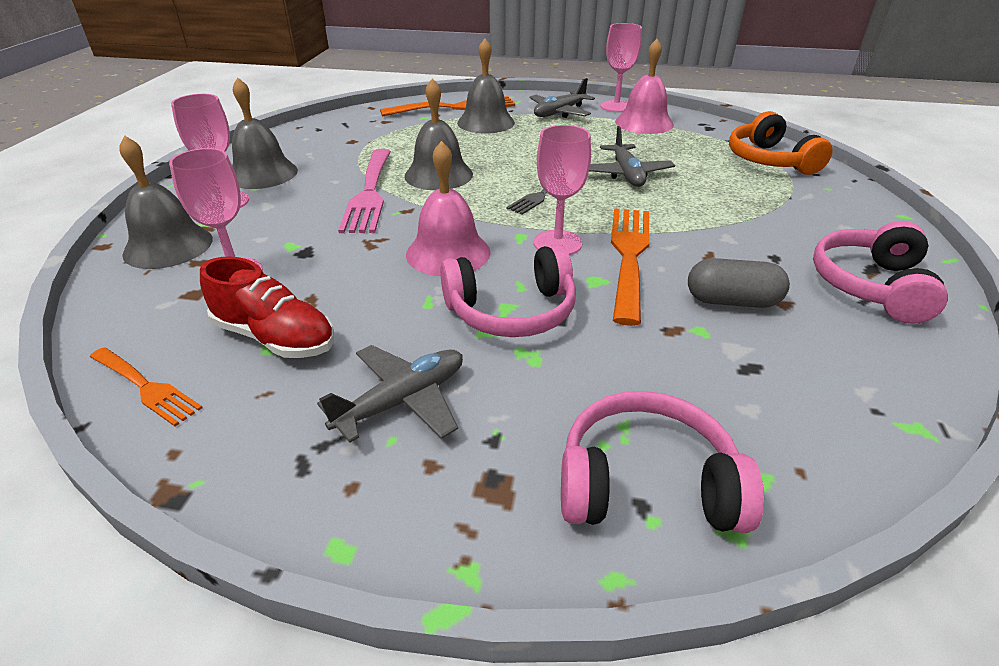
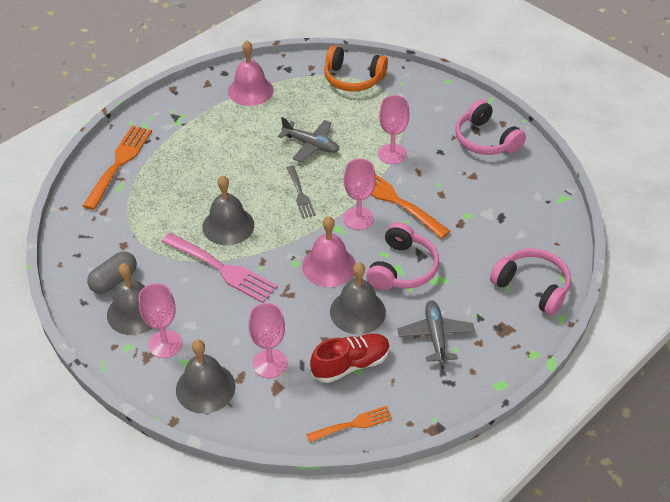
camera: 55 degrees left, 10 degrees up
grey bell [457,38,515,133] -> grey bell moved to [330,262,386,334]
grey plane [529,78,595,118] -> none
pink headphones [561,391,764,533] -> pink headphones turned 90 degrees clockwise [490,248,571,316]
pink goblet [600,23,642,112] -> pink goblet moved to [378,95,410,164]
grey capsule [688,258,790,308] -> grey capsule moved to [87,251,137,294]

